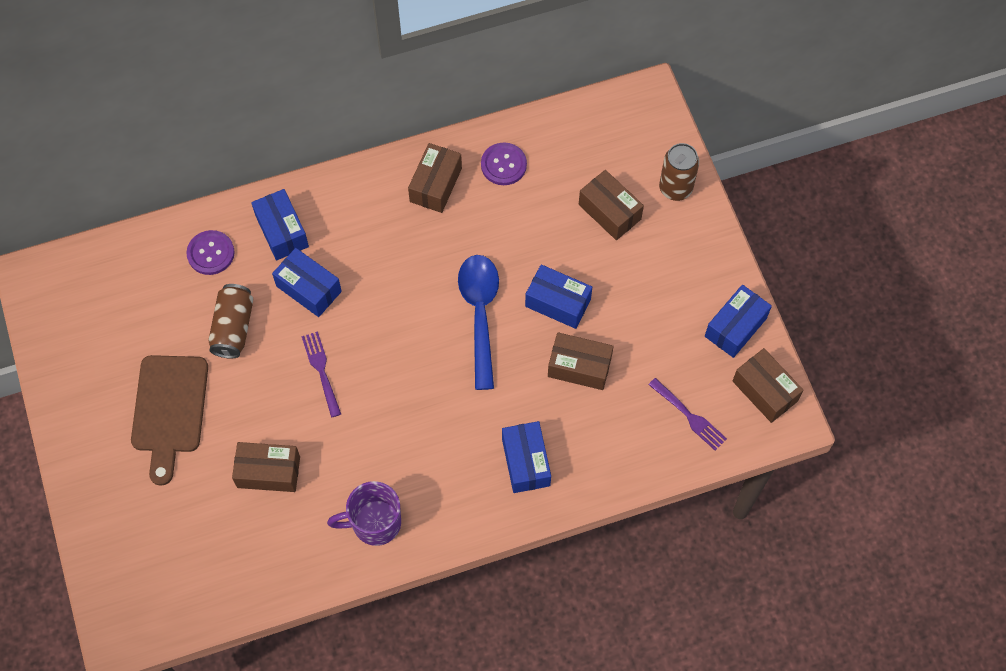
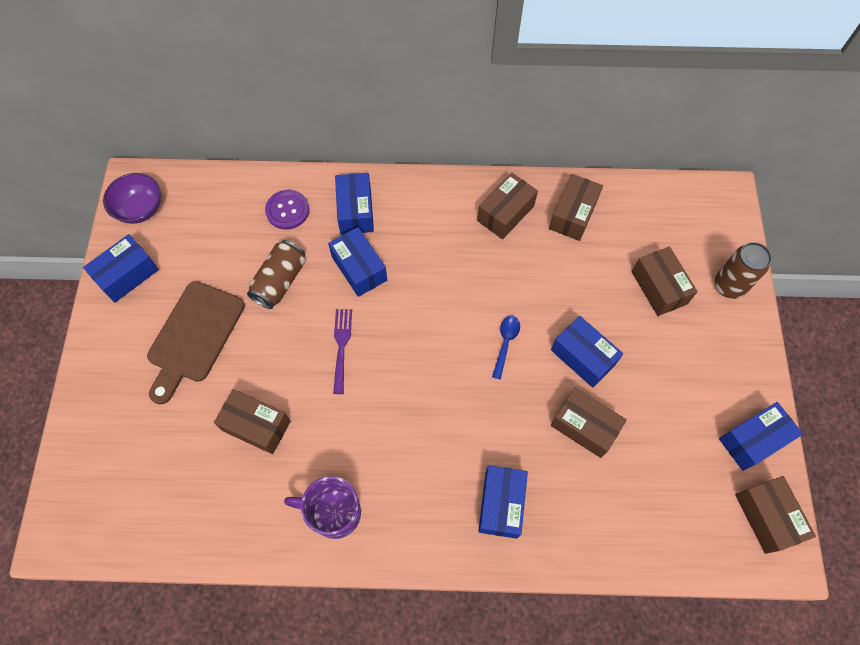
camera: 20 degrees right, 0 degrees up
blue spoon [458,255,499,390] -> blue spoon [492,316,520,379], size x0.48
purple button [481,143,527,185] -> brown box [549,174,603,241]
purple fork [648,378,727,450] -> none
none -> blue box [83,234,159,303]
none -> purple bowl [103,173,161,224]

